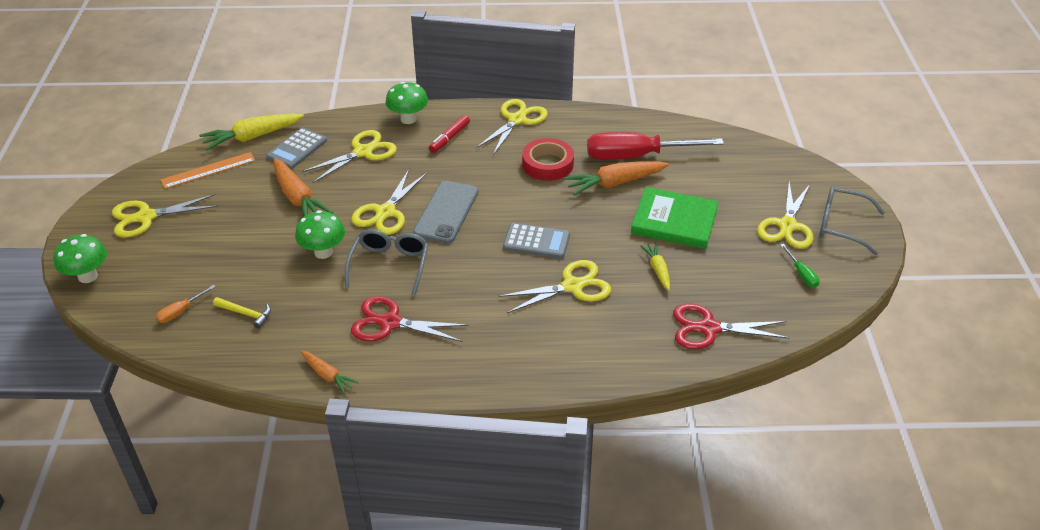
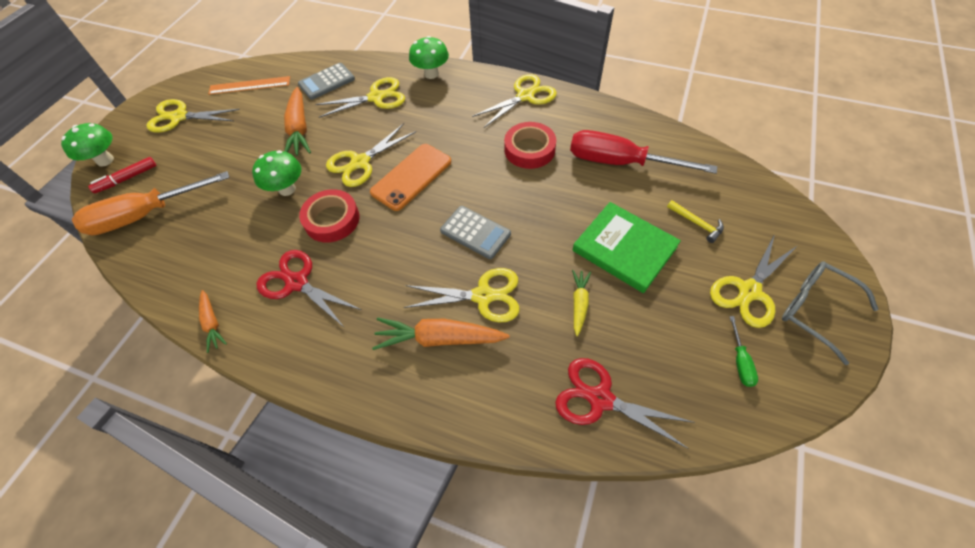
camera: 25 degrees right, 15 degrees up
orange screwdriver [156,285,215,323] -> orange screwdriver [72,171,229,235], size x2.43
yellow carrot [199,114,304,150] -> none
yellow hammer [213,297,271,329] -> yellow hammer moved to [667,200,724,243]
grey glasses [345,229,429,296] -> red tape [299,189,360,242]
grey phone [413,181,478,244] -> orange phone [370,144,451,211]
red marker [429,115,470,153] -> red marker moved to [88,157,157,194]
orange carrot [563,161,669,195] -> orange carrot moved to [372,317,509,350]

